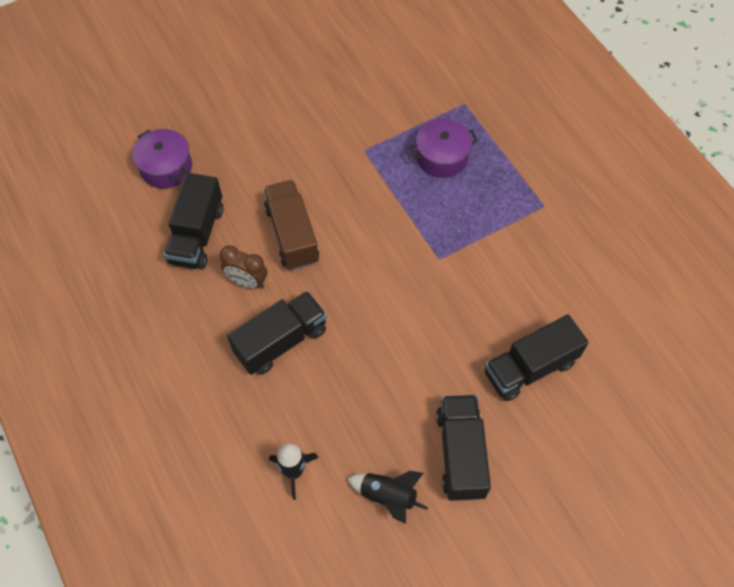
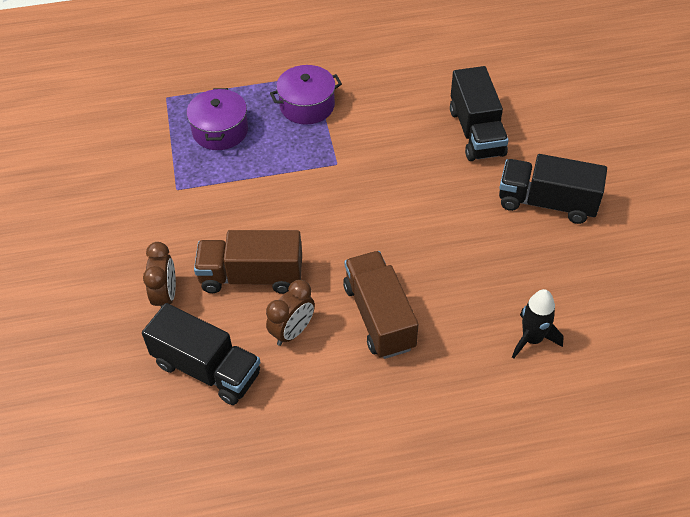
camera: 70 degrees left, 10 degrees down
purple pot [132,129,192,188] -> purple pot moved to [270,65,342,125]
black truck [227,291,327,375] -> brown truck [343,251,419,359]
black rocket [347,471,428,524] -> none
none -> brown clock [143,242,176,307]

